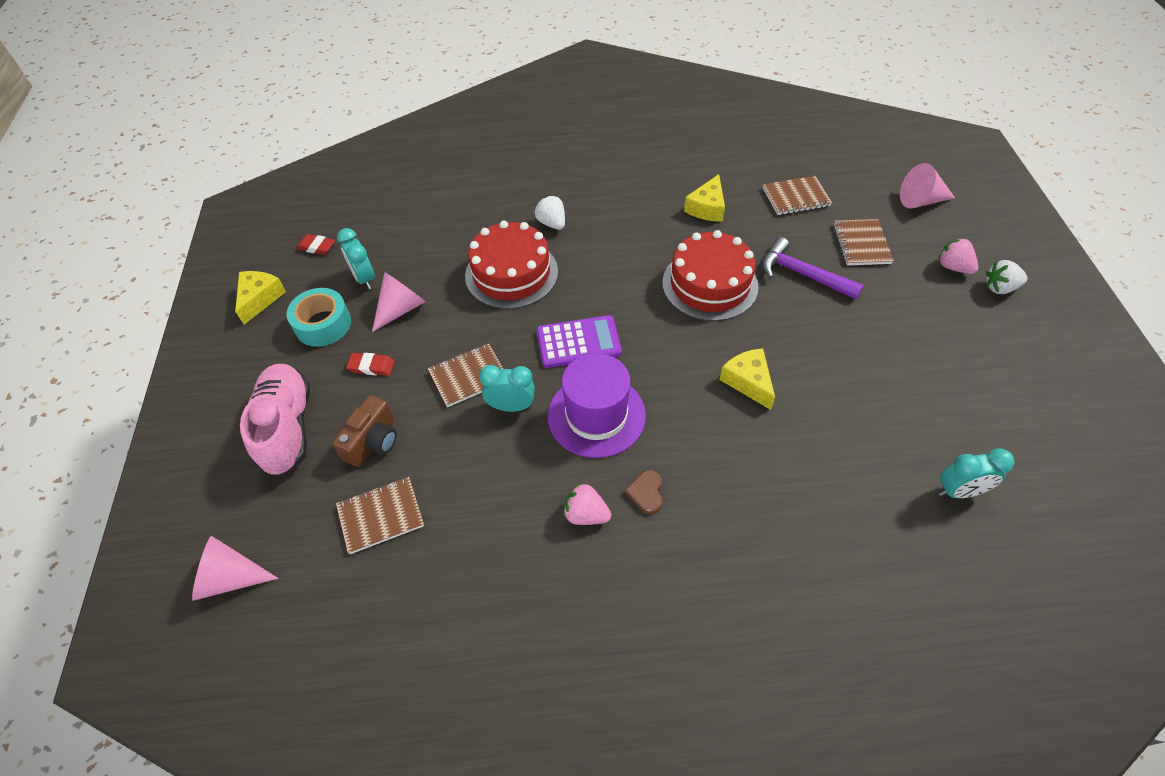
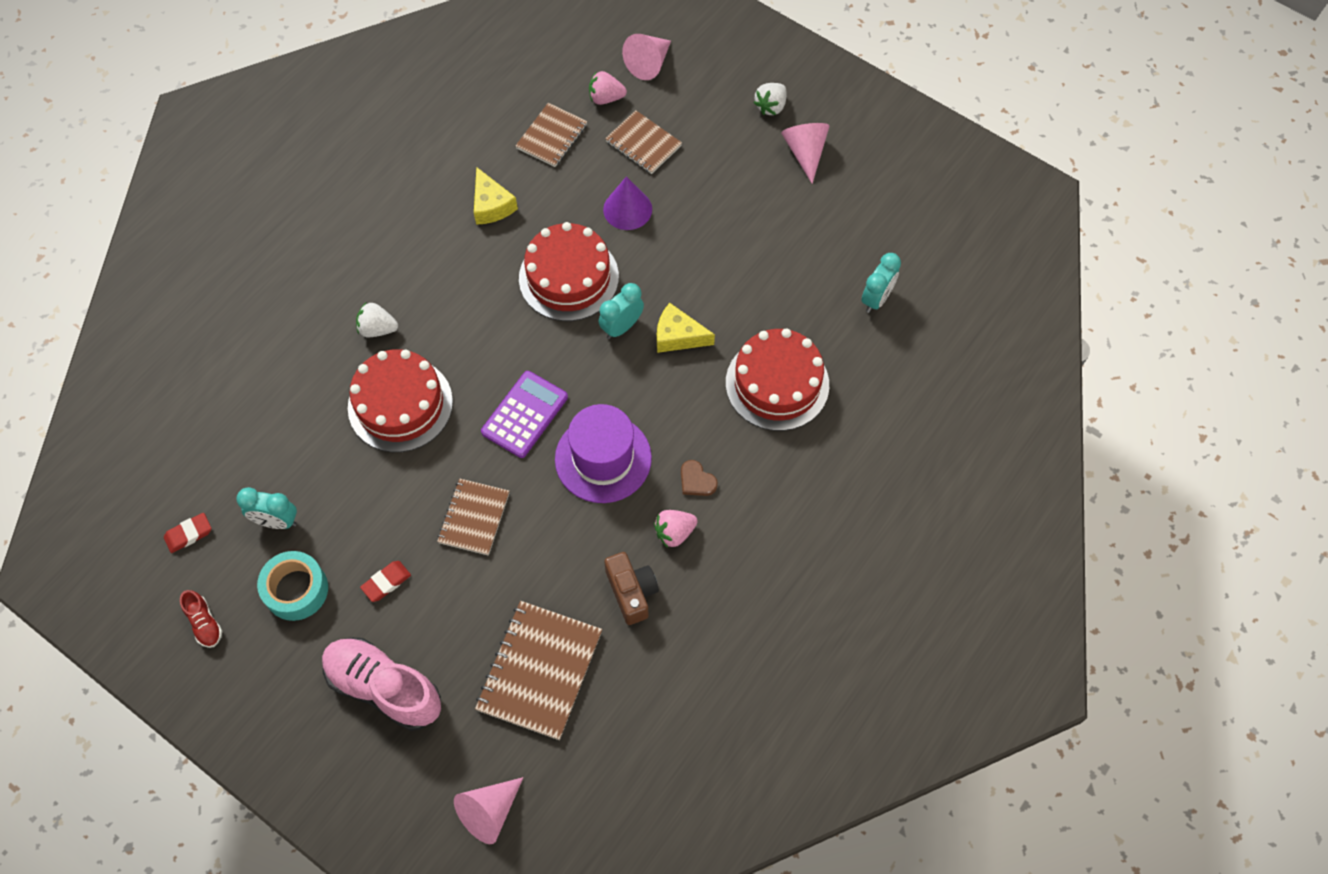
camera: 50 degrees left, 10 degrees up
yellow cheese [235,271,286,325] -> red shoe [180,590,222,648]
brown camera [332,395,397,467] -> brown camera moved to [604,552,659,625]
brown notebook [336,477,424,554] -> brown notebook [475,601,602,740], size x1.60
pink cone [372,272,426,332] -> pink cone moved to [781,123,830,184]
turquoise clock [479,365,535,412] -> turquoise clock moved to [599,283,644,339]
purple hammer [762,237,864,299] -> purple cone [603,176,652,230]
pink strawberry [938,238,978,274] -> pink strawberry moved to [589,71,627,105]
none -> red cake [726,328,829,431]

